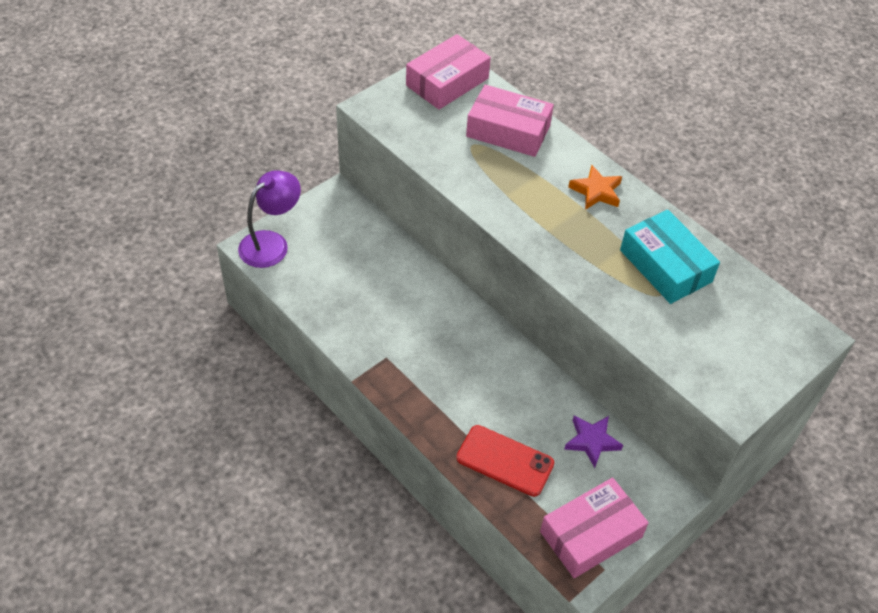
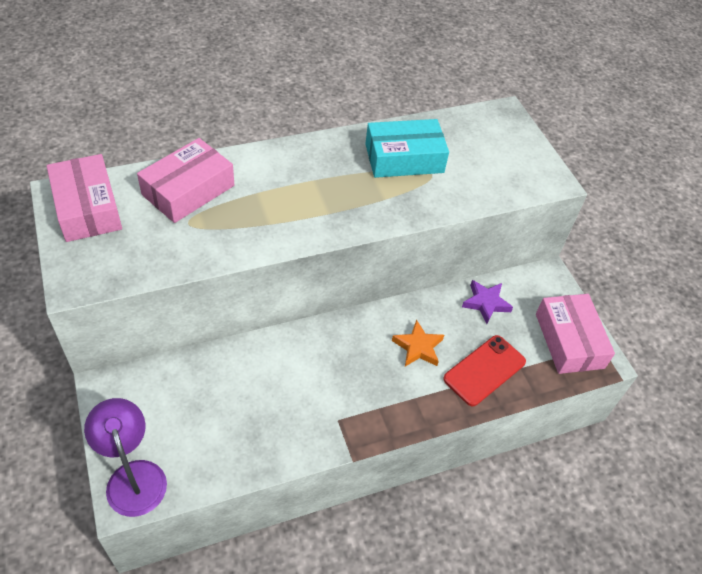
camera: 70 degrees left, 0 degrees up
orange star [568,165,622,210] -> orange star moved to [392,320,444,366]

